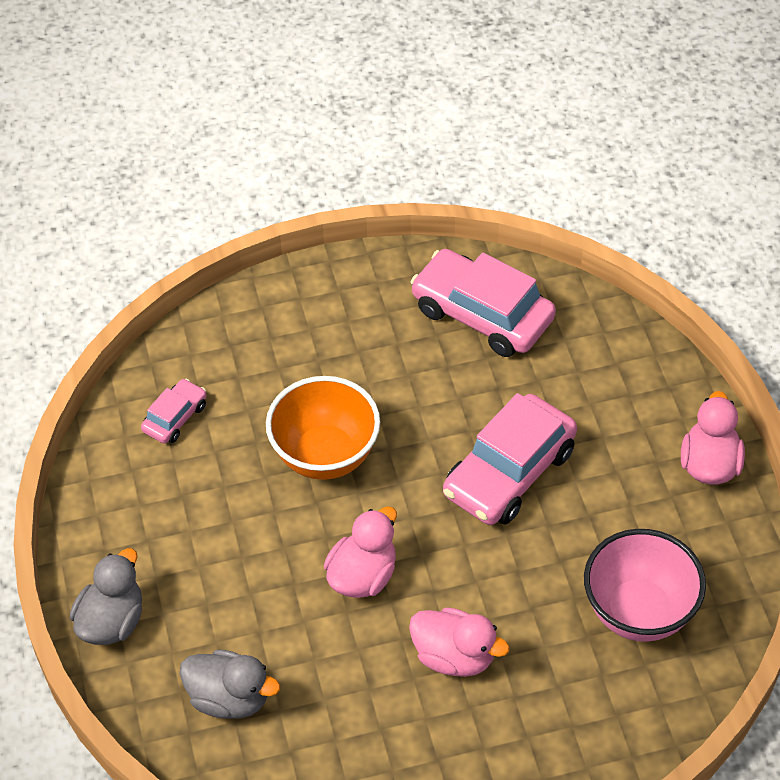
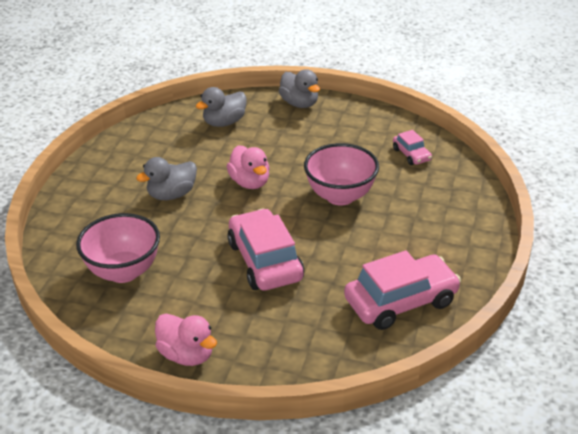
camera: 120 degrees right, 15 degrees down
orange bowl [266,376,380,480] -> pink bowl [304,143,379,206]
pink duck [409,607,510,677] -> grey duck [136,157,197,200]

